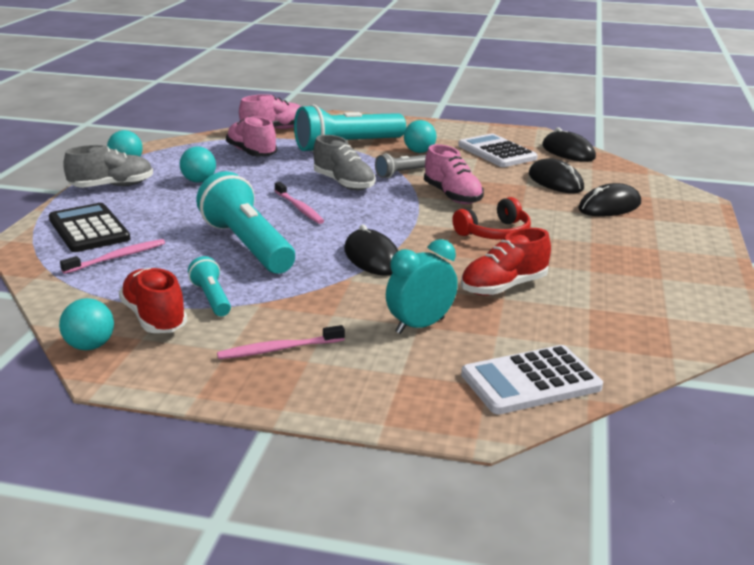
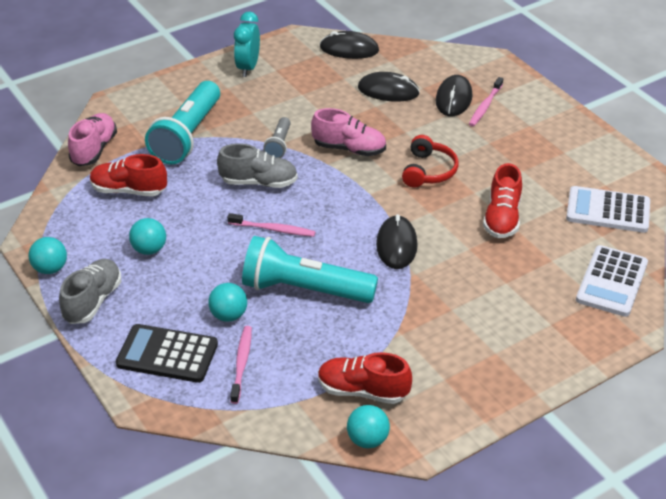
camera: 45 degrees left, 15 degrees up
turquoise flashlight [188,256,231,316] -> none
pink toothbrush [217,325,345,359] -> pink toothbrush moved to [469,77,503,126]
pink shoe [226,116,277,157] -> red shoe [90,154,167,197]
black mouse [344,224,398,276] -> black mouse turned 75 degrees clockwise [376,214,418,269]
turquoise clock [386,239,458,334] -> turquoise clock moved to [234,12,260,77]
turquoise ball [404,120,436,153] -> turquoise ball moved to [208,283,247,322]
white calculator [458,134,538,167] -> white calculator moved to [566,186,650,233]

